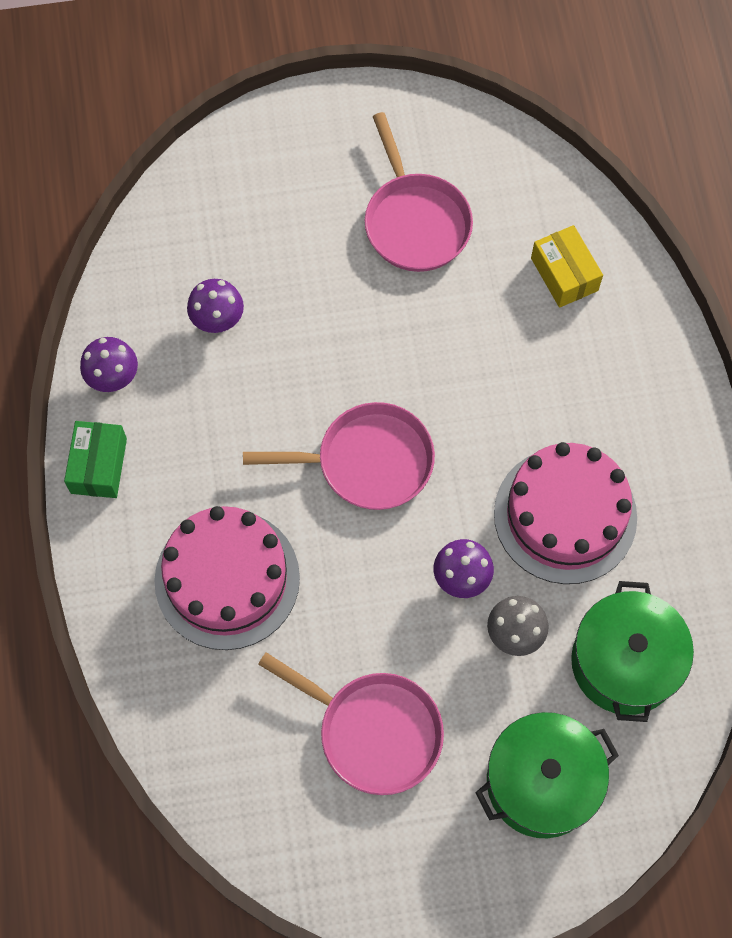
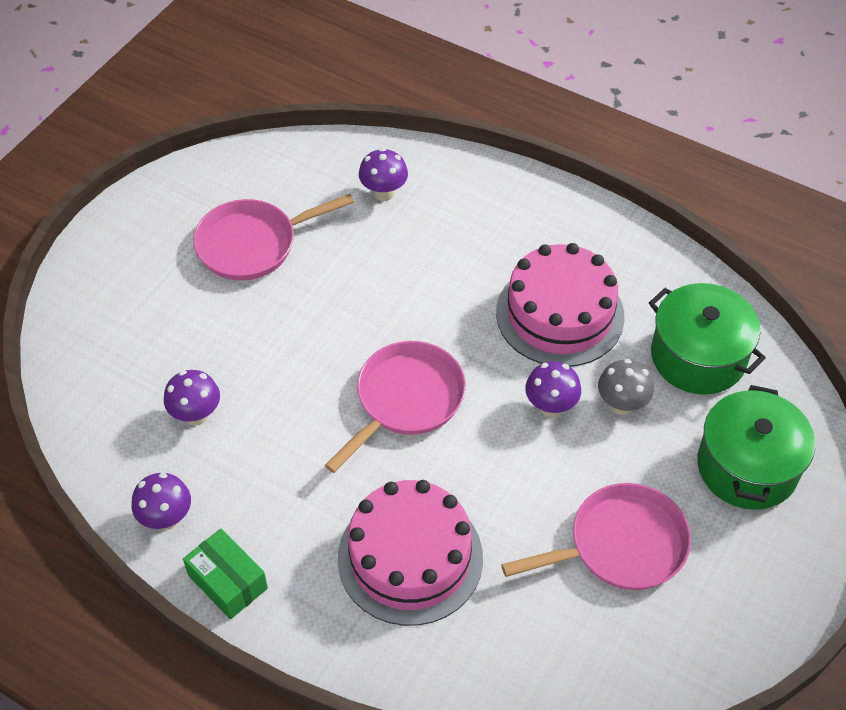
camera: 50 degrees left, 15 degrees down
pink pan [365,112,473,272] -> pink pan turned 135 degrees clockwise [193,194,354,281]
yellow box [531,225,603,308] -> purple mushroom [359,148,408,201]

